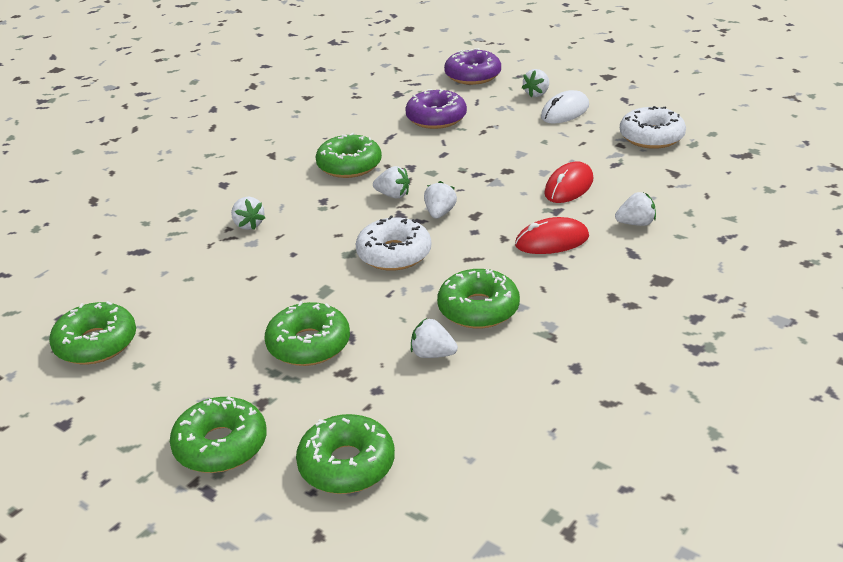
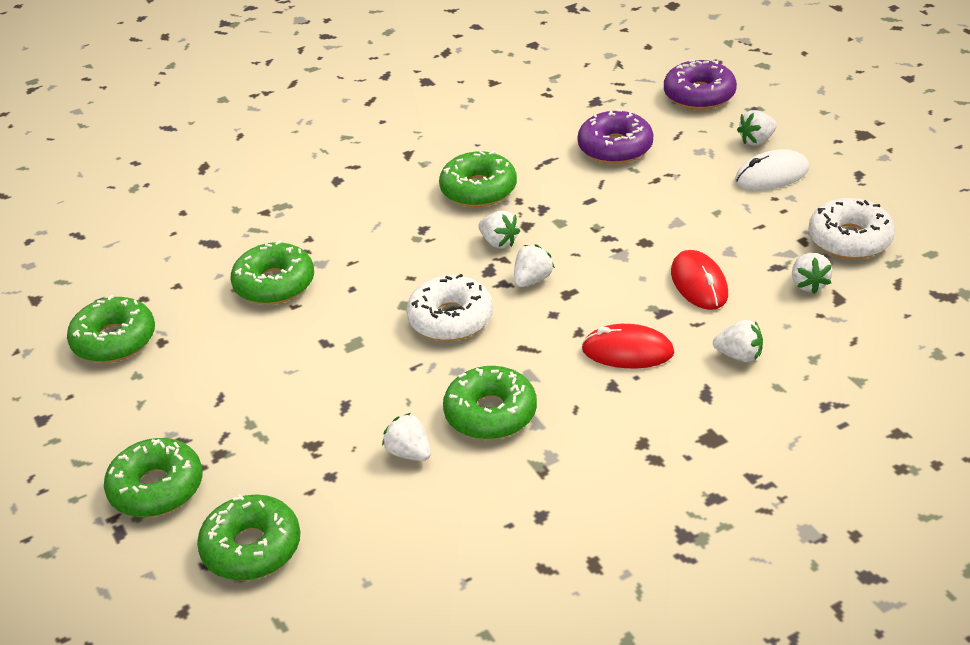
camera: 25 degrees right, 5 degrees up
white strawberry [231,197,265,230] -> white strawberry moved to [792,253,832,294]
green donut [265,301,350,366] -> green donut moved to [231,241,314,305]
red mouse [544,161,594,203] -> red mouse turned 75 degrees counterclockwise [671,250,728,310]

